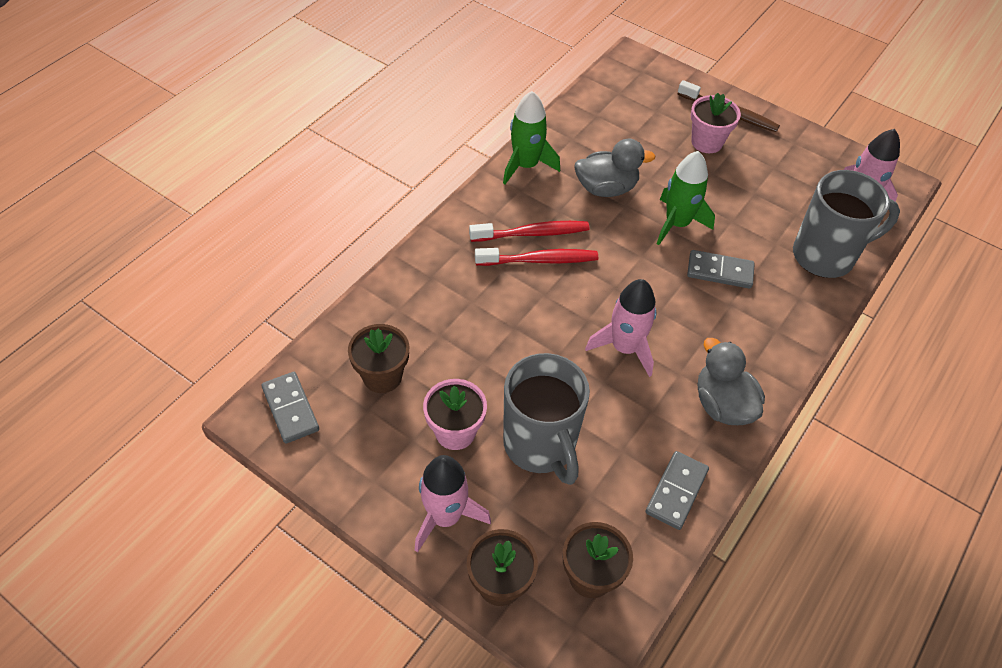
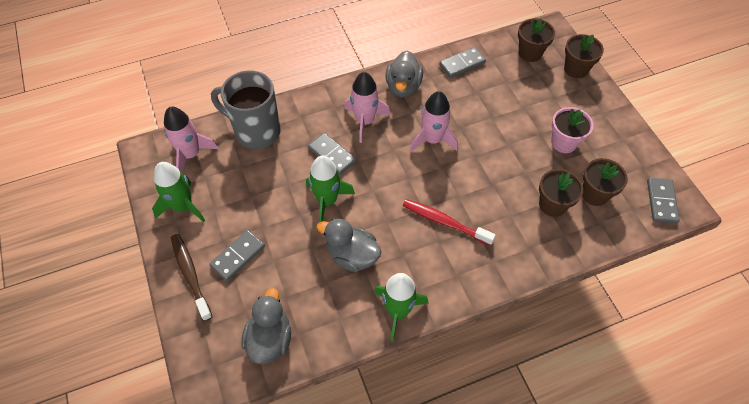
camera: 145 degrees left, 5 degrees up
pink rocket [415,455,491,553] -> pink rocket moved to [344,72,390,143]
red toothbrush [469,221,590,242] -> none
grey mug [503,353,590,485] -> none
pink flower pot [691,93,741,153] -> grey domino [209,230,265,281]
none -> green rocket [152,162,205,222]
none -> grey duck [241,288,291,364]
none -> brown flower pot [539,169,583,217]

